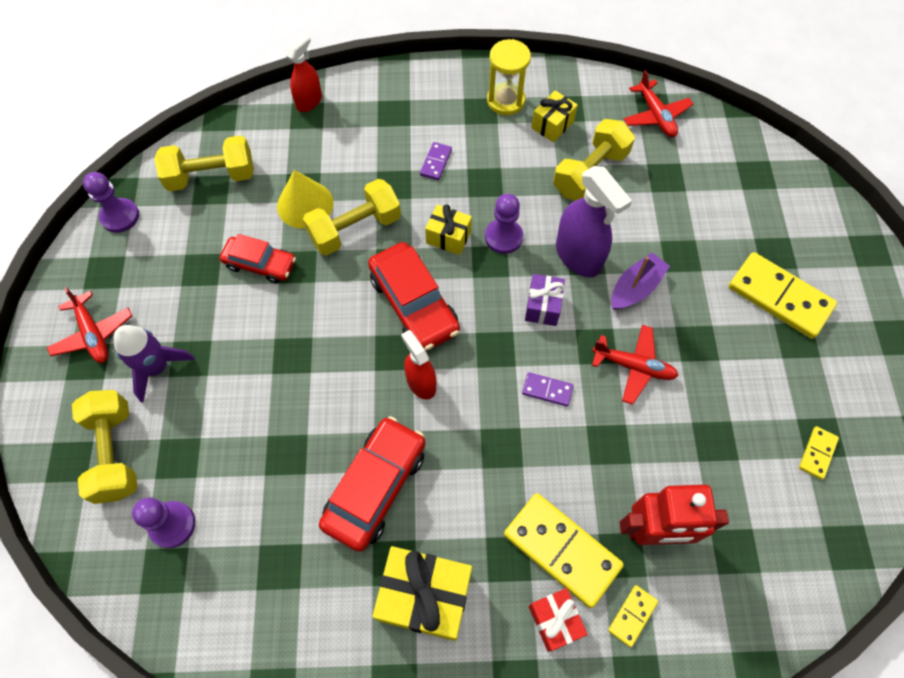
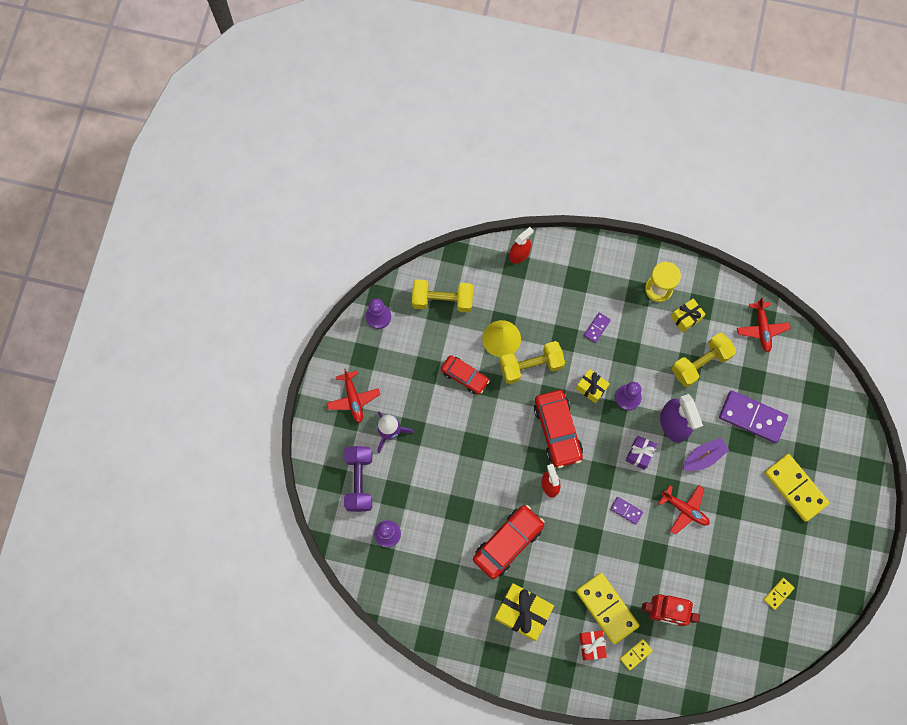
camera: 15 degrees right, 10 degrees up
yellow dumbbell [72,390,137,504] -> purple dumbbell [344,446,372,512]
none -> purple domino [719,390,788,443]

